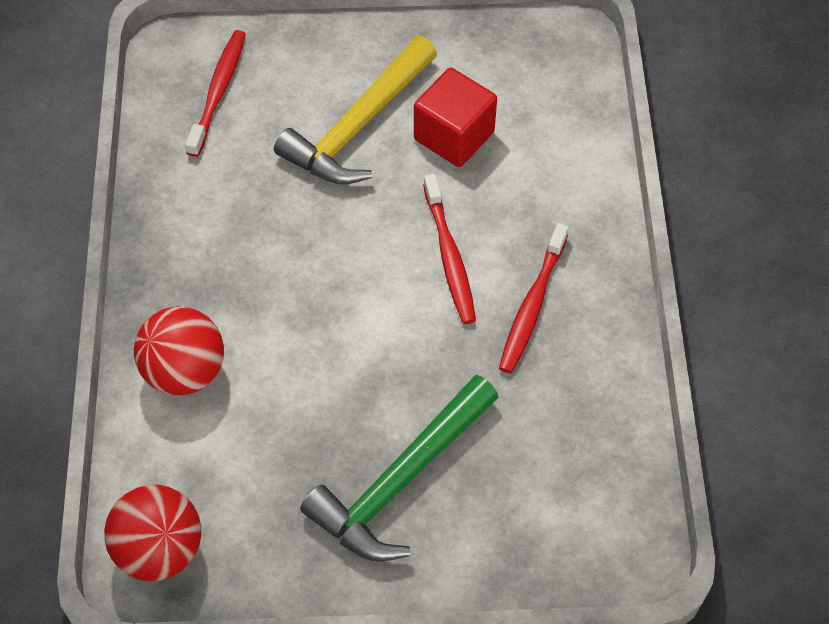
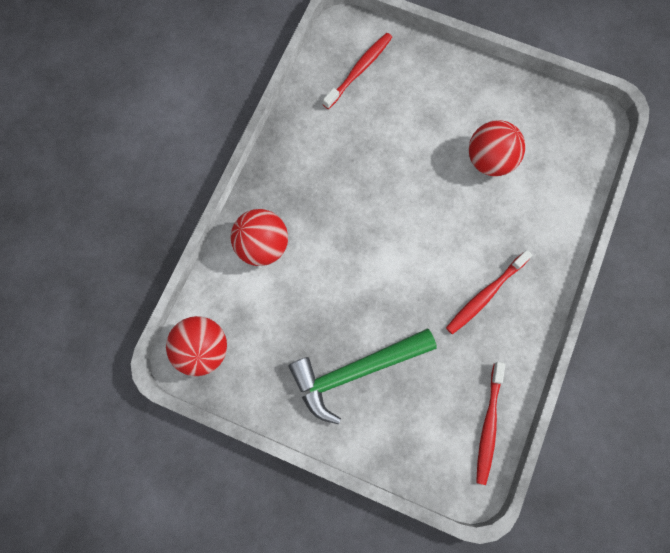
camera: 25 degrees right, 15 degrees up
yellow hammer [274,36,437,185] -> none
red cube [414,68,497,167] -> red ball [469,120,525,176]
red toothbrush [423,174,476,324] -> red toothbrush moved to [476,362,505,485]

